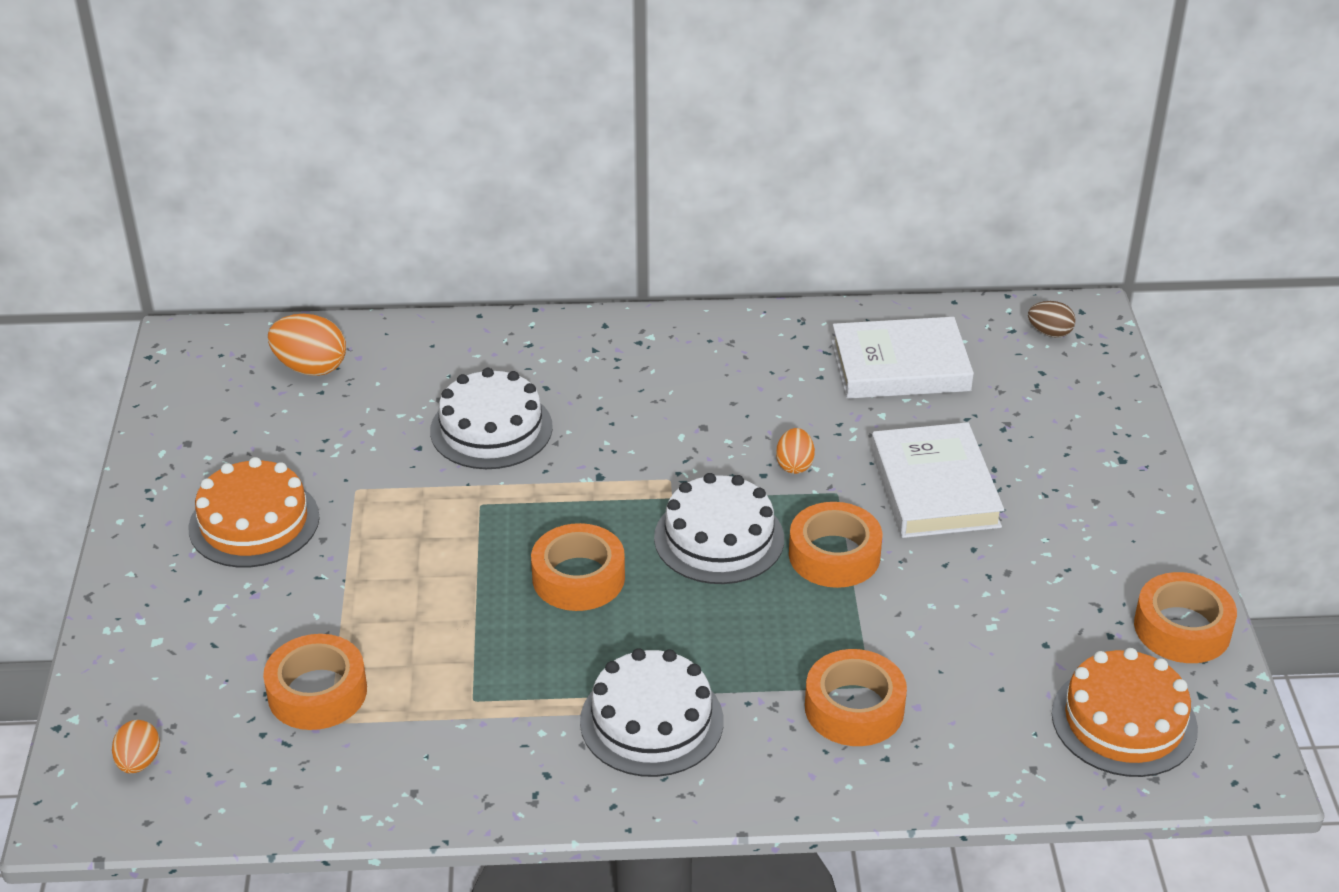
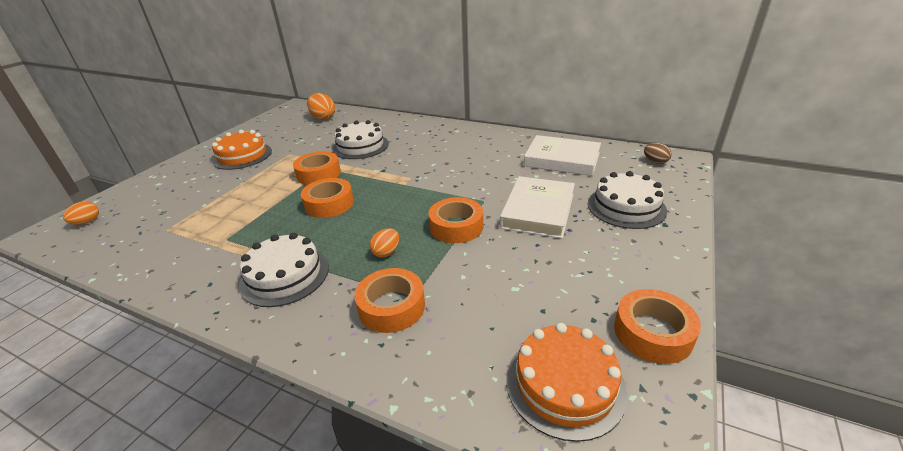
camera: 30 degrees right, 5 degrees down
orange tape [263,634,367,730] -> orange tape moved to [293,151,341,185]
white cake [654,473,784,584] -> white cake moved to [588,171,667,229]
orange egg [776,428,815,474] -> orange egg moved to [370,228,399,257]

